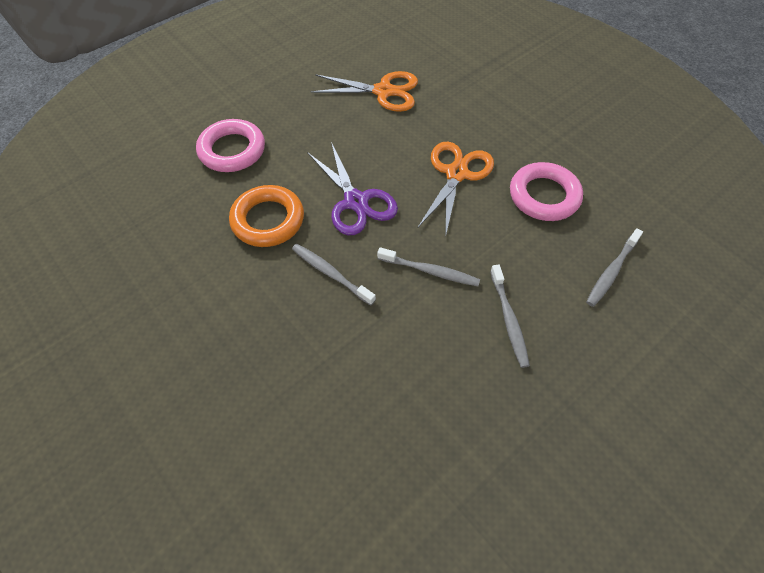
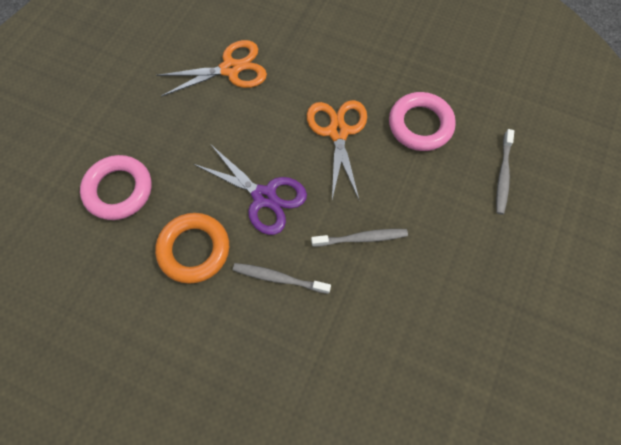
camera: 25 degrees left, 10 degrees up
grey toothbrush [490,265,530,368] -> none

